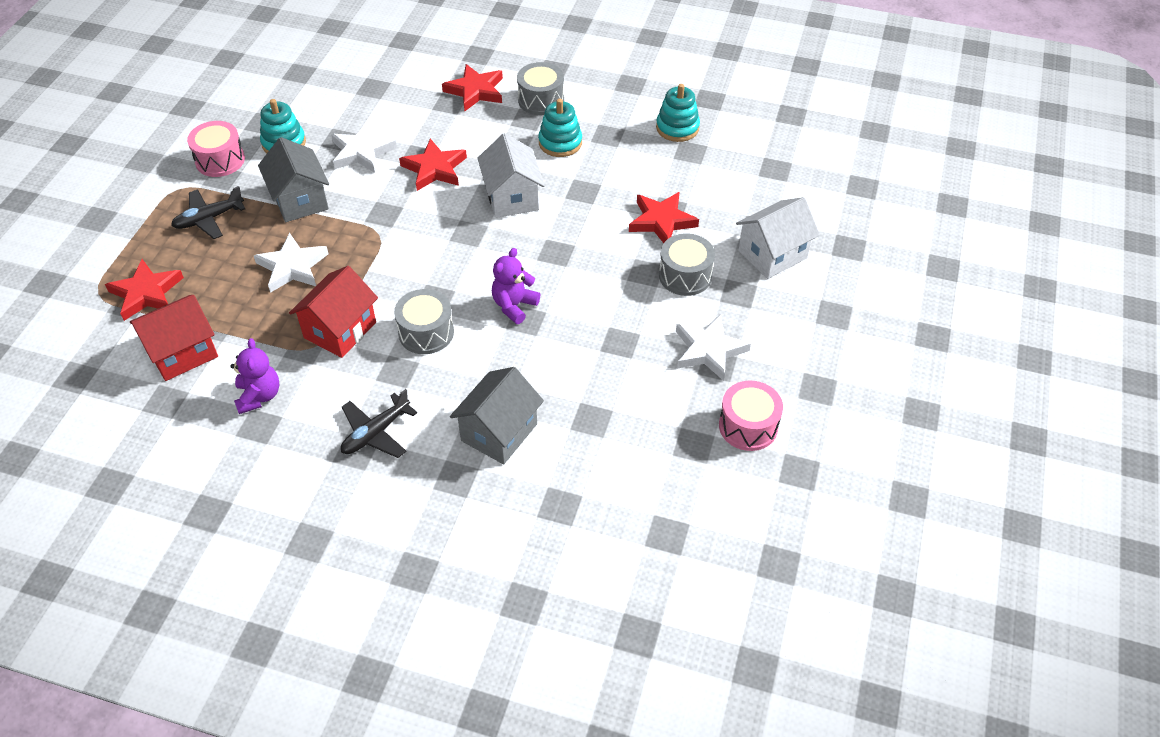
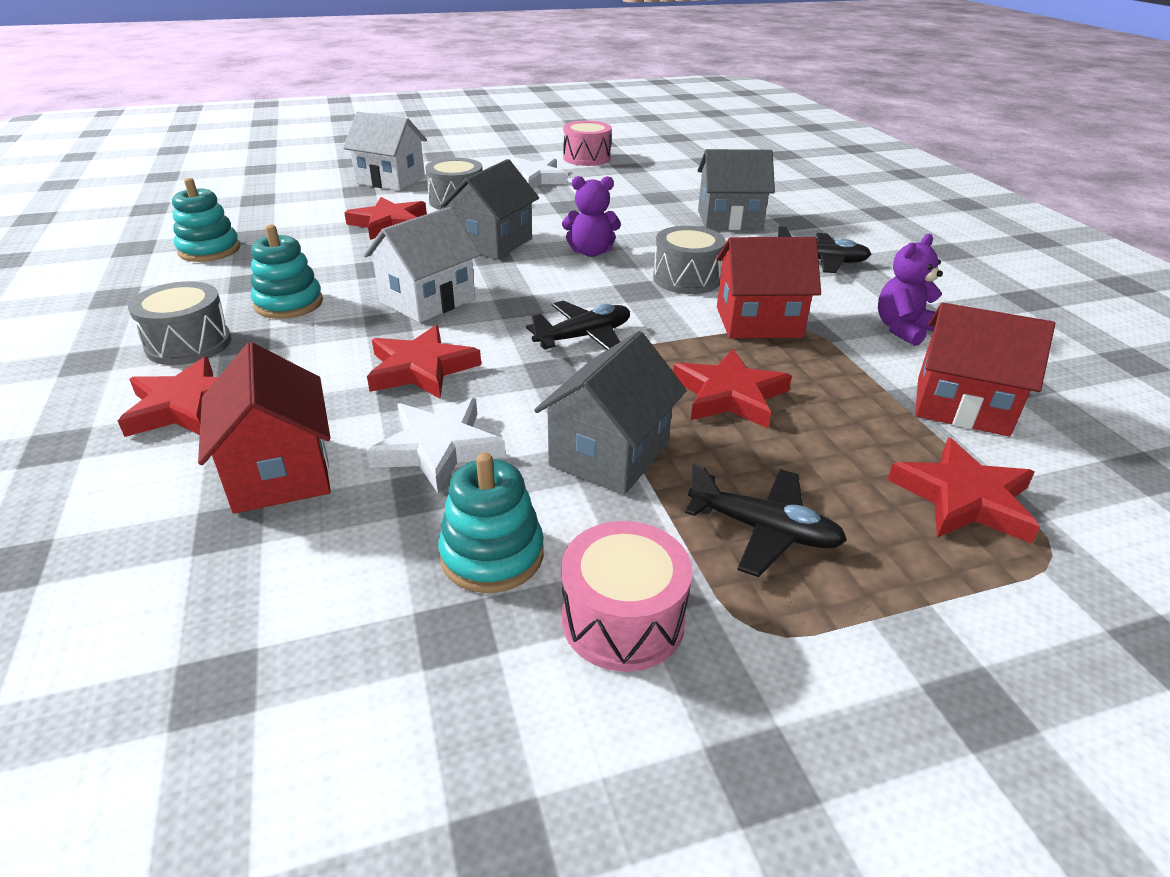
camera: 125 degrees left, 15 degrees down
white star [254,233,329,293] -> red star [673,349,792,428]
none -> red house [198,342,331,514]
none -> grey house [440,159,539,260]
none -> black plane [526,301,630,350]

